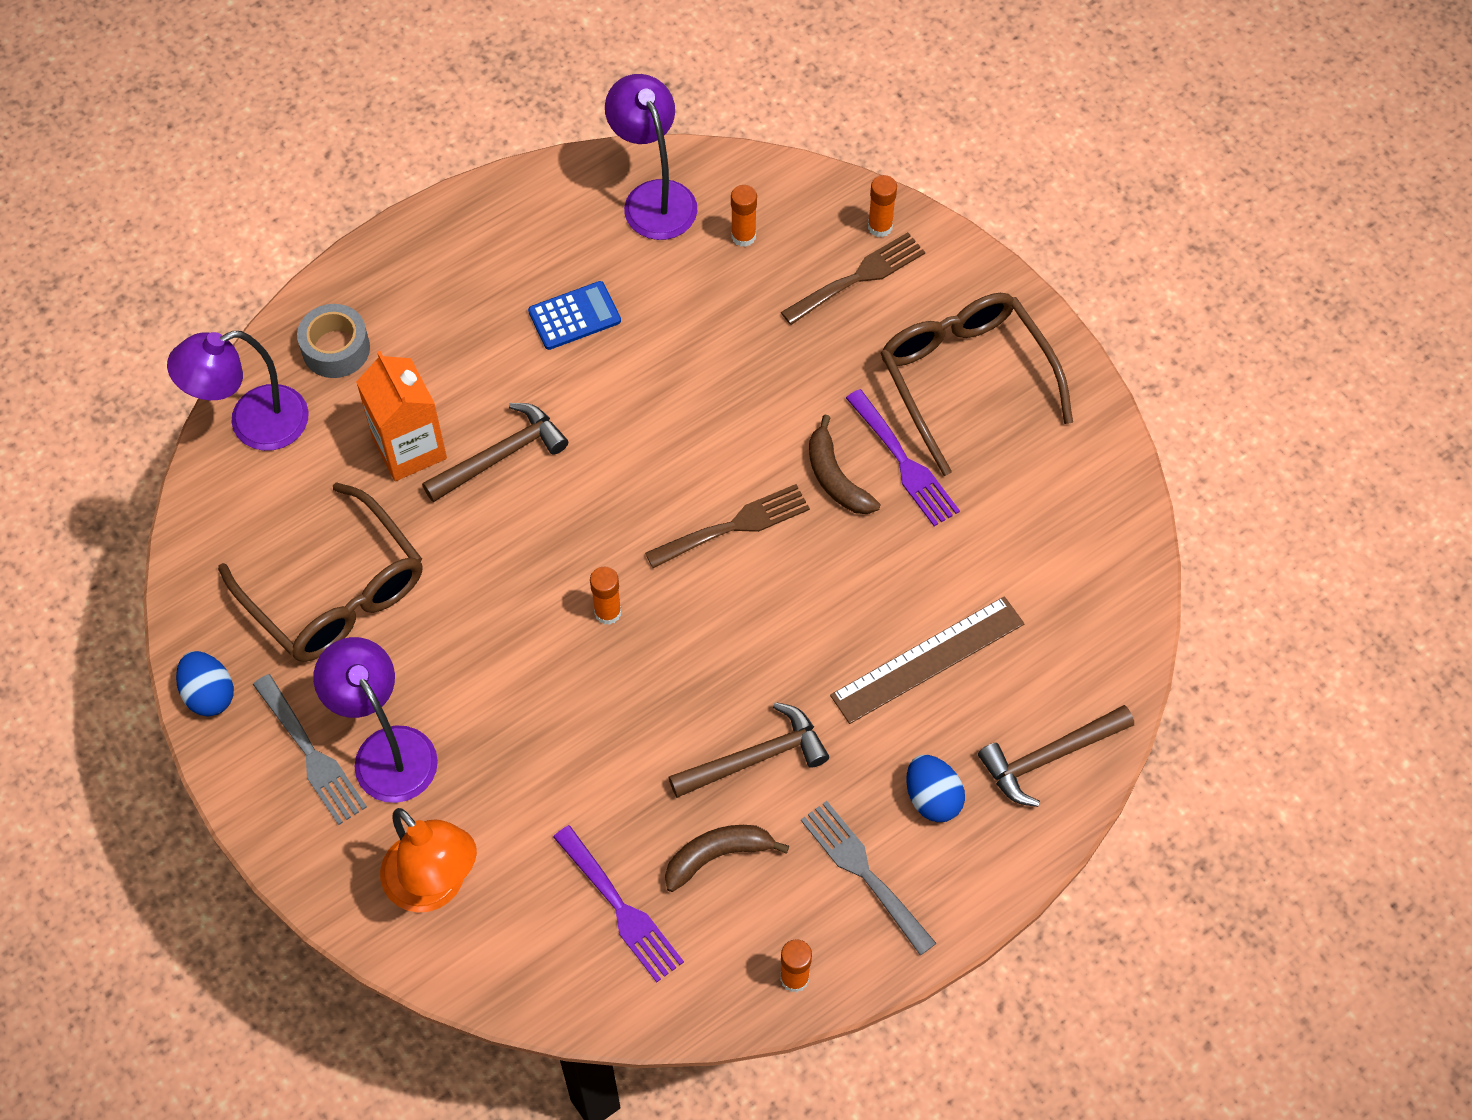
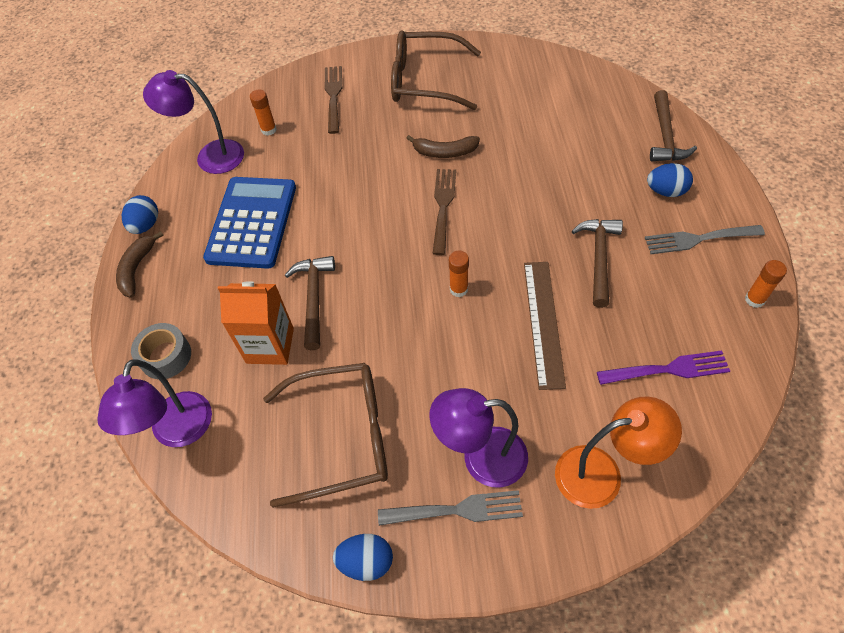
camera: 55 degrees left, 5 degrees down
blue calculator [528,281,621,350] -> blue calculator [203,177,296,269], size x1.97
brown banana [665,825,789,892] -> brown banana moved to [116,231,164,297]
brown ruler [830,596,1024,724] -> brown ruler moved to [524,262,566,390]
purple fork [846,389,960,526] -> none
orange glue stick [868,175,897,237] -> none
none -> blue egg [122,195,158,234]

